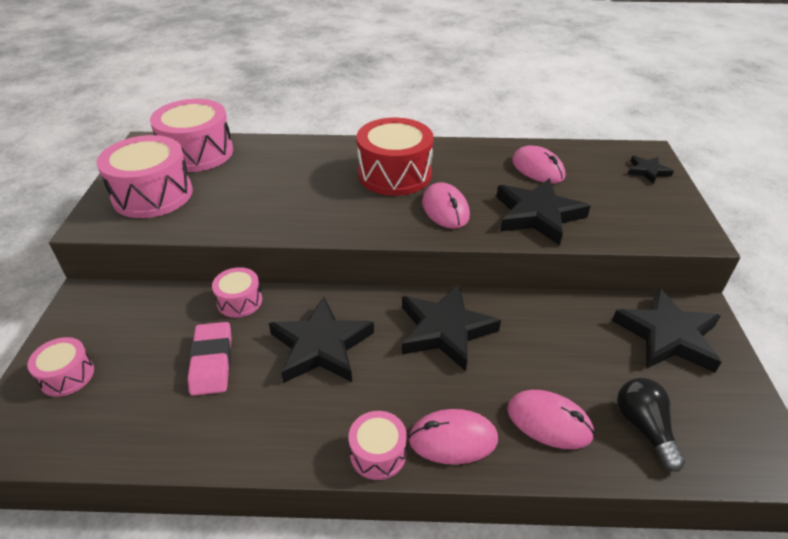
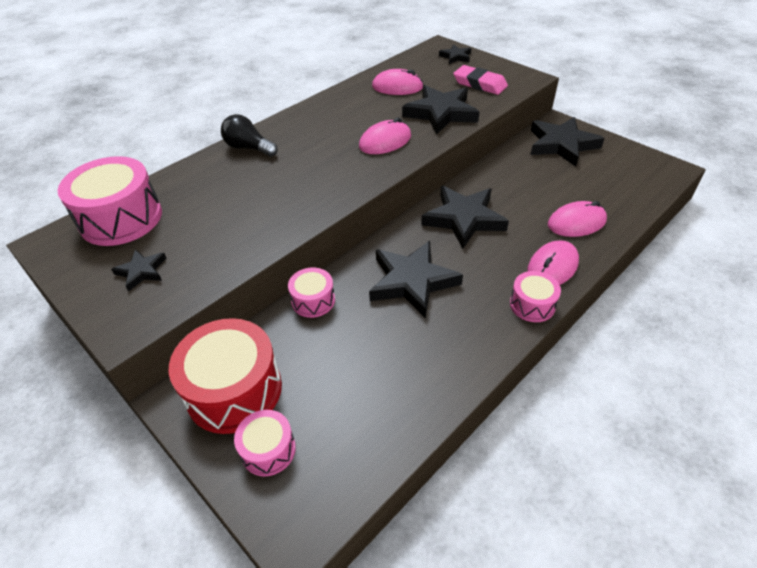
camera: 45 degrees left, 5 degrees up
pink drum [97,135,193,218] -> black star [111,249,167,291]
pink eraser [188,322,232,396] -> pink eraser moved to [453,65,508,95]
red drum [357,118,434,196] -> red drum moved to [169,318,282,434]
pink mouse [422,182,470,229] -> pink mouse turned 60 degrees counterclockwise [359,118,411,154]
black light bulb [617,378,685,472] -> black light bulb moved to [221,114,278,157]

